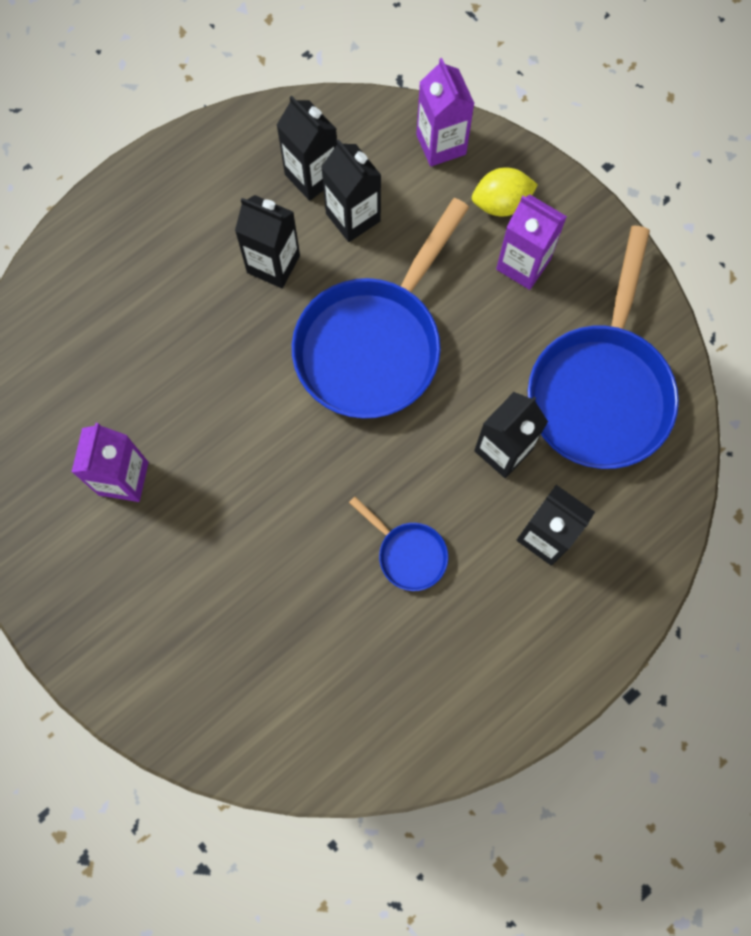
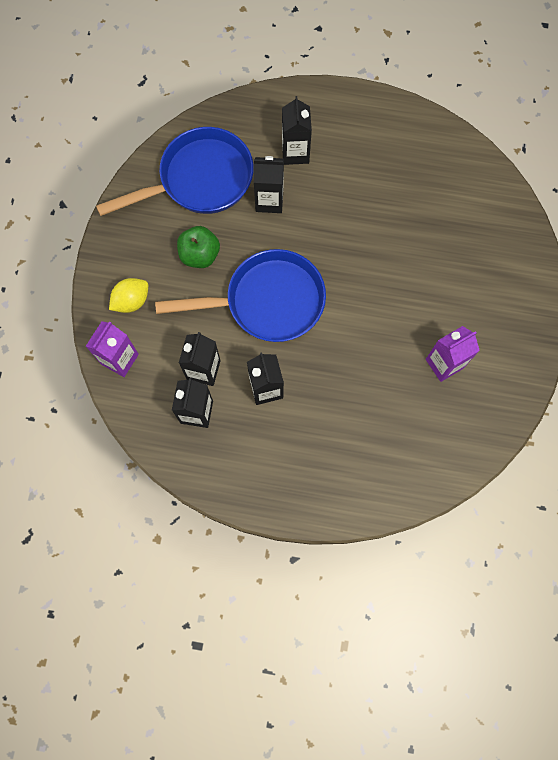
camera: 130 degrees left, 0 degrees up
blue pan [349,496,448,591] -> none
yellow lemon [472,168,538,216] -> yellow lemon turned 75 degrees counterclockwise [109,278,148,313]
purple carton [496,194,567,290] -> none
none -> green apple [177,226,220,268]

